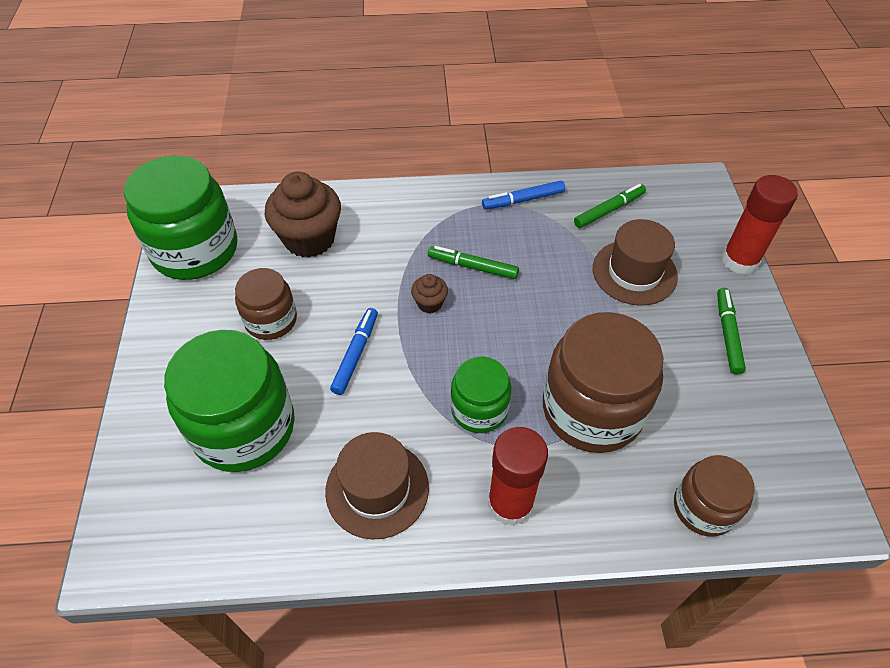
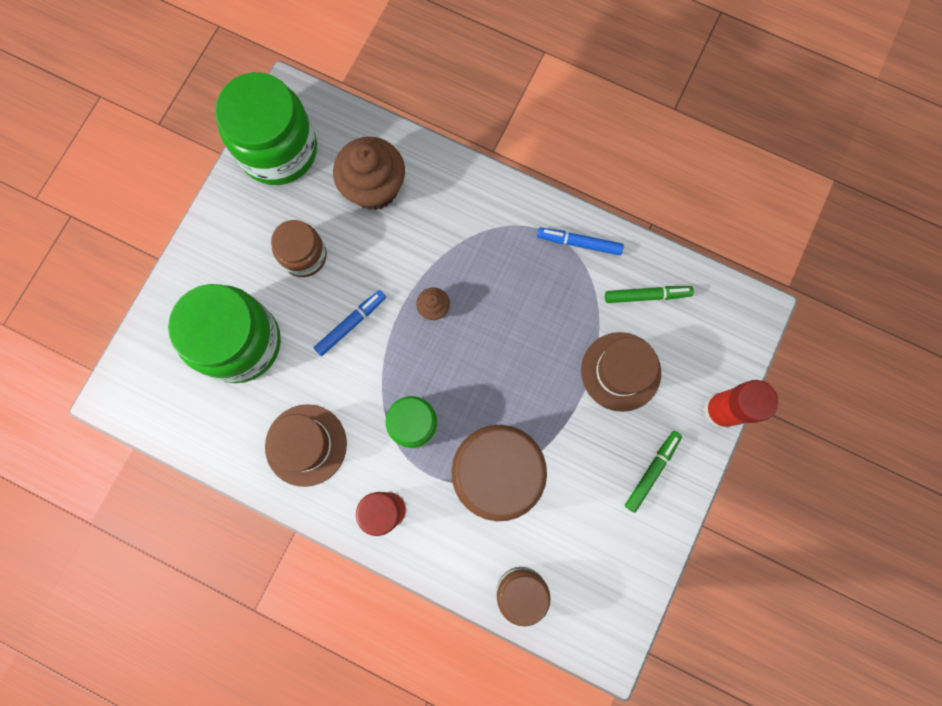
camera: 30 degrees right, 25 degrees up
green marker [428,246,519,279] -> none

